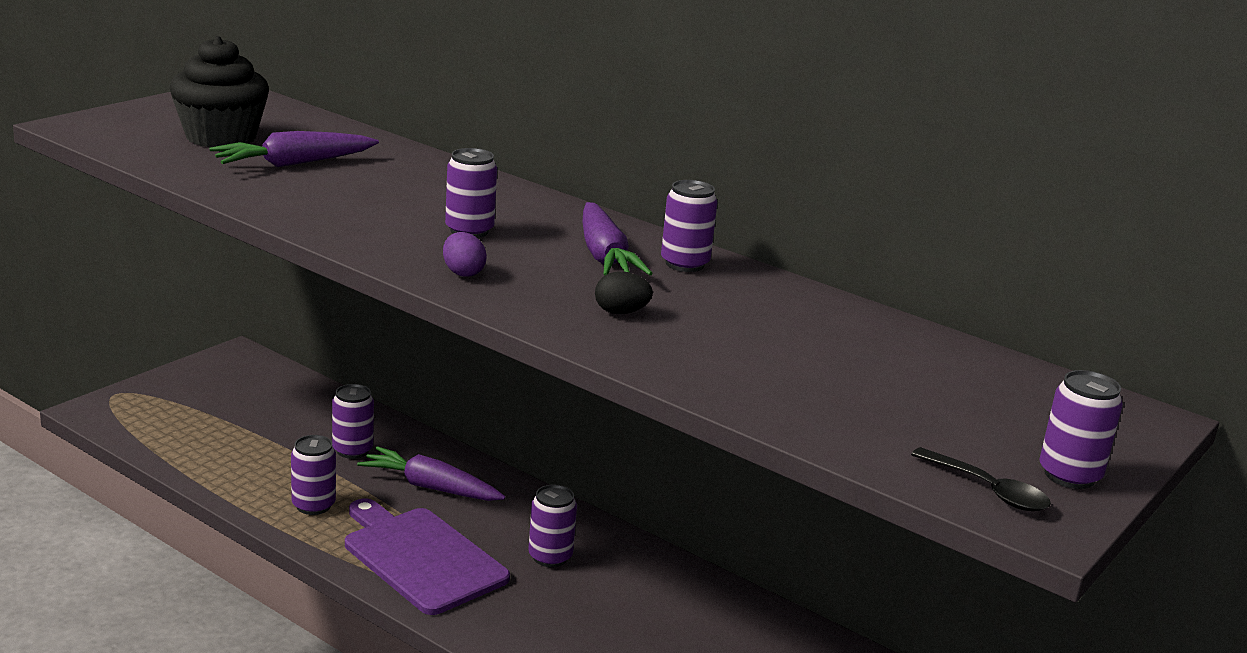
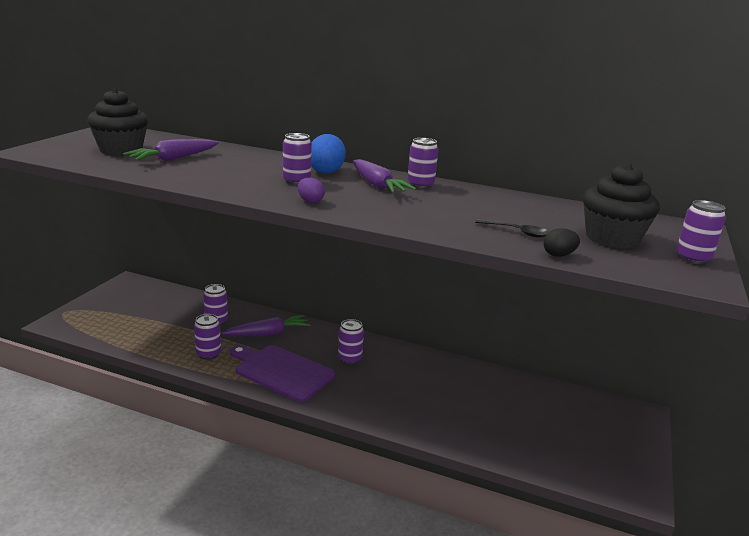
camera: 15 degrees left, 0 degrees up
purple carrot [357,446,505,501] -> purple carrot turned 150 degrees clockwise [222,315,311,337]
black egg [595,271,653,314] -> black egg moved to [543,228,580,257]
black spoon [911,447,1051,511] -> black spoon moved to [475,219,549,238]
none -> blue egg [311,134,346,174]
none -> black cupcake [583,163,660,249]

